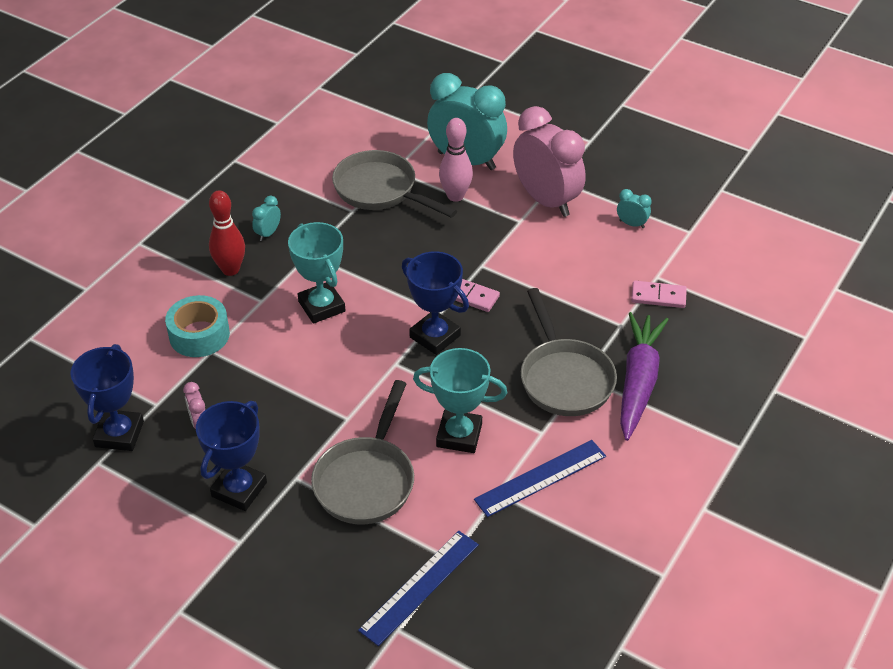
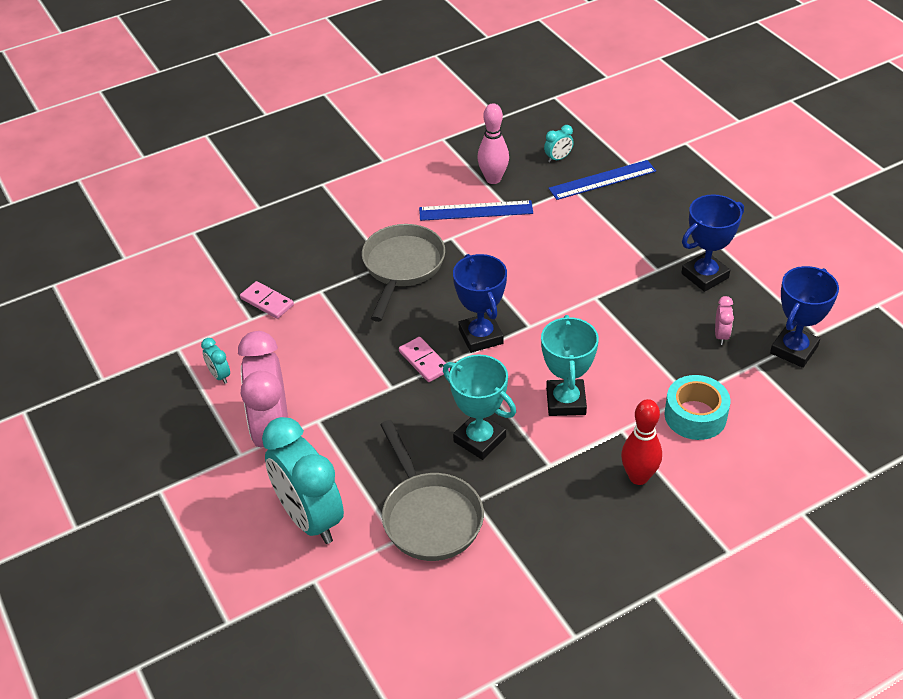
camera: 150 degrees left, 0 degrees up
turquoise clock [252,196,281,241] -> turquoise clock moved to [544,125,574,163]
grey pan [311,380,414,524] -> none
turquoise trophy [413,348,507,453] -> turquoise trophy moved to [443,354,516,460]
pink bowling pin [439,118,473,202] -> pink bowling pin moved to [477,103,509,184]
purple carrot [620,312,669,441] -> none

